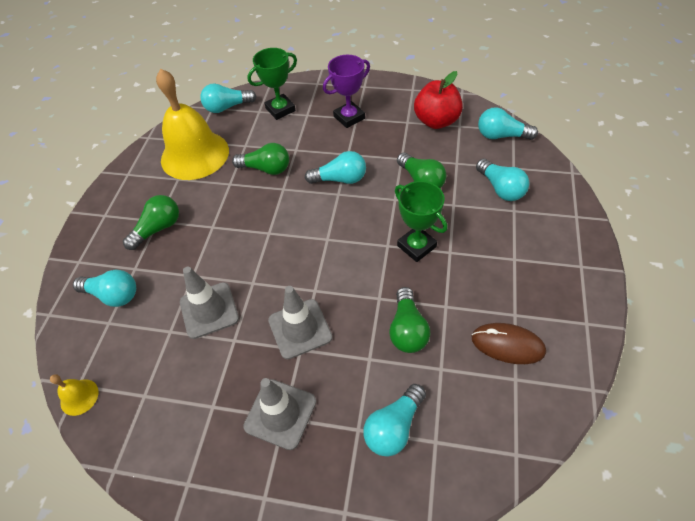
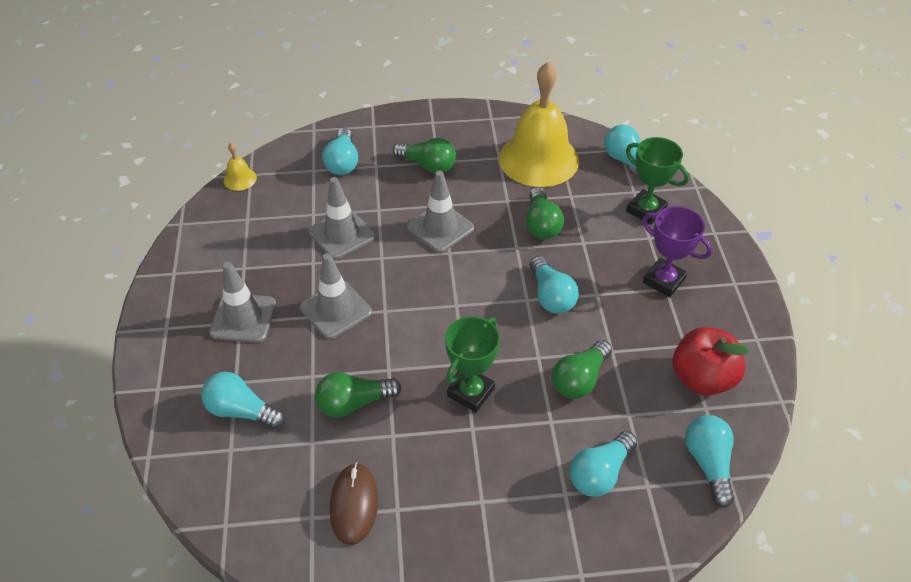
camera: 70 degrees right, 5 degrees down
none -> grey traffic cone [407,170,474,253]

